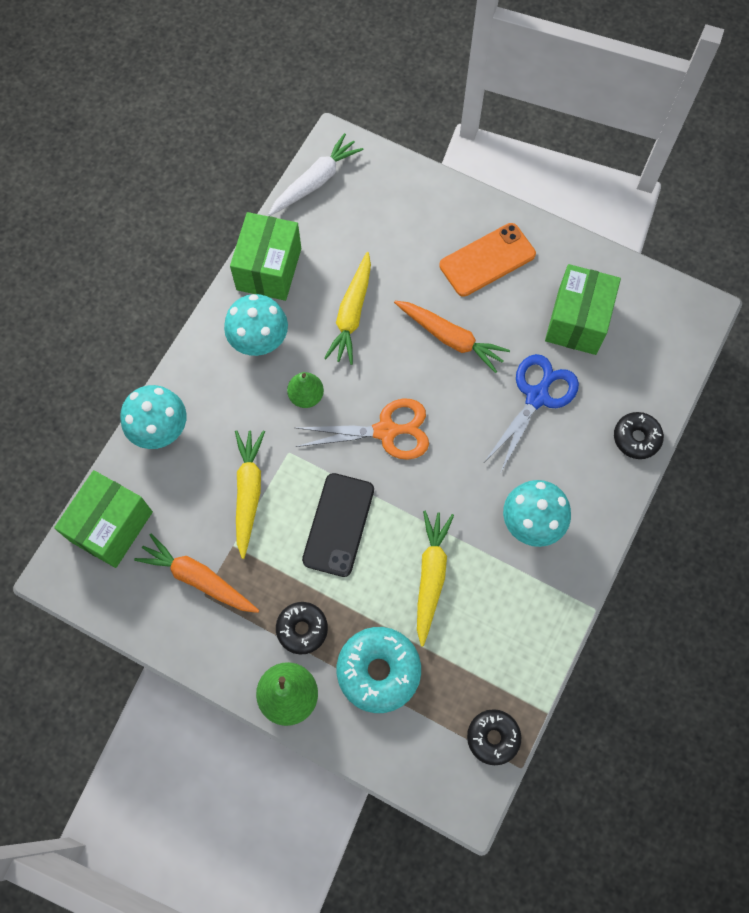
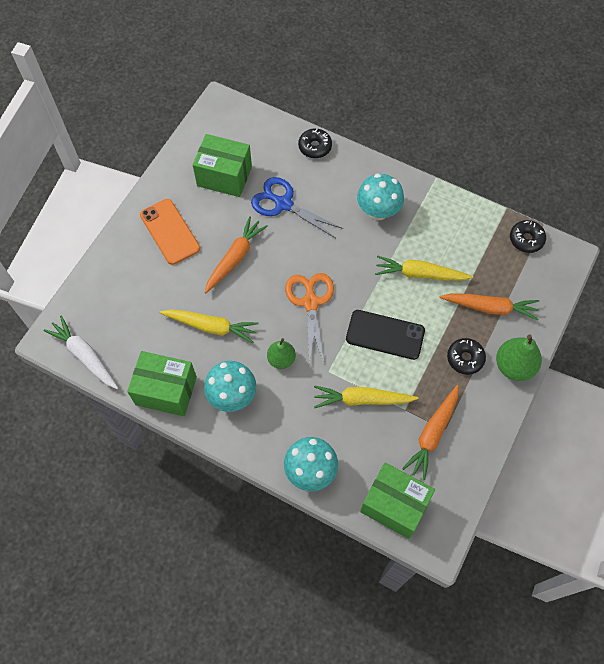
camera: 90 degrees left, 5 degrees down
turquoise donut [337,627,421,713] -> orange carrot [440,293,539,320]

